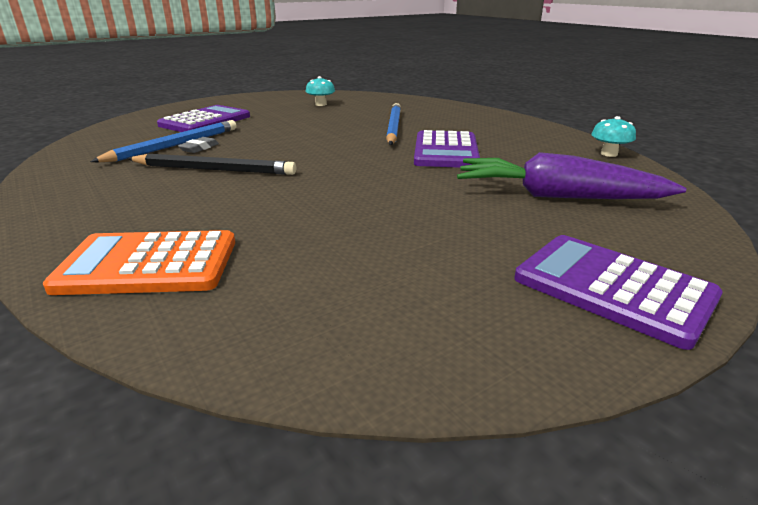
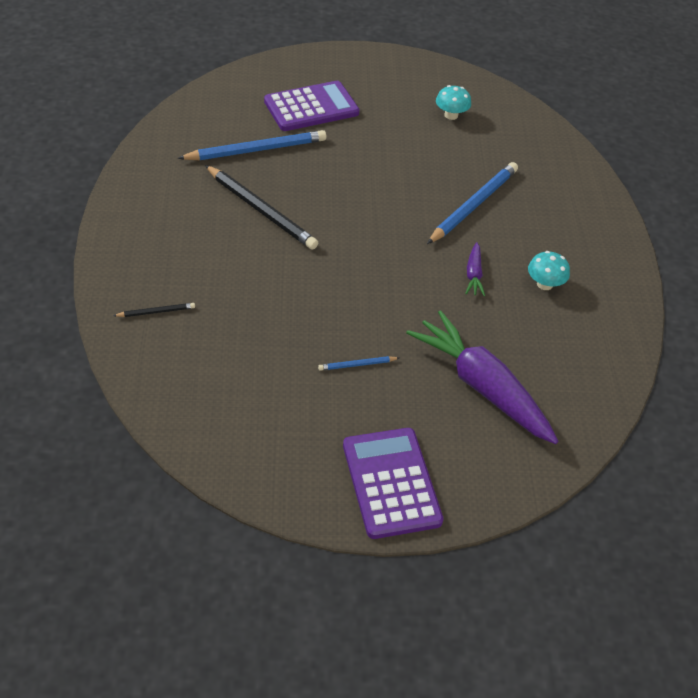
camera: 30 degrees right, 20 degrees up
orange calculator [43,230,235,295] -> black pencil [113,303,195,317]
grey eraser [178,137,219,153] -> none
purple calculator [414,130,480,168] -> purple carrot [465,242,485,296]
turquoise mushroom [591,116,636,157] -> turquoise mushroom moved to [528,251,570,290]
none -> blue pencil [318,356,399,371]

